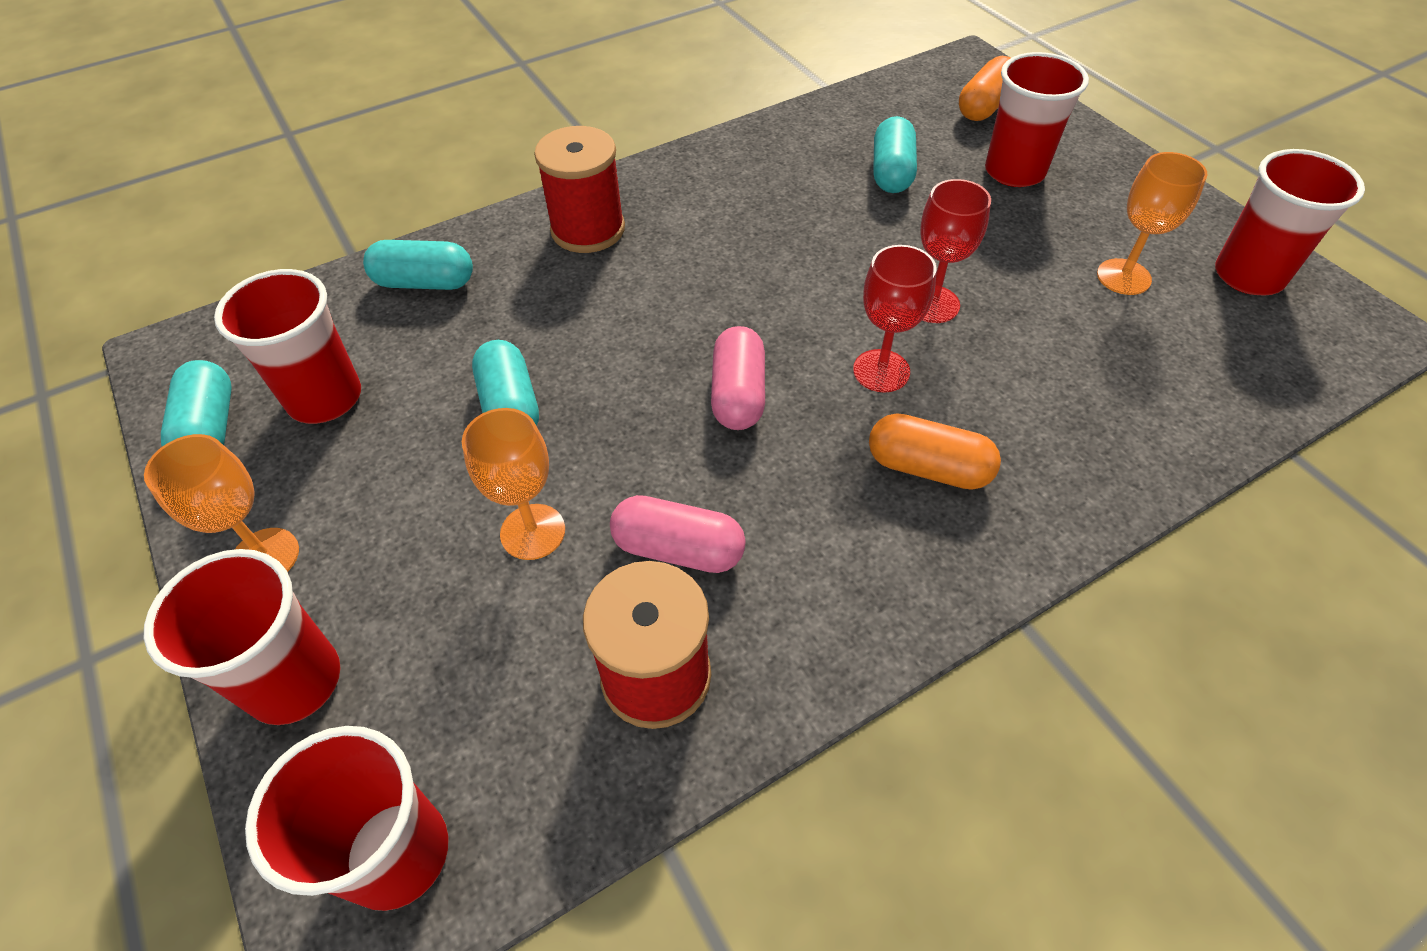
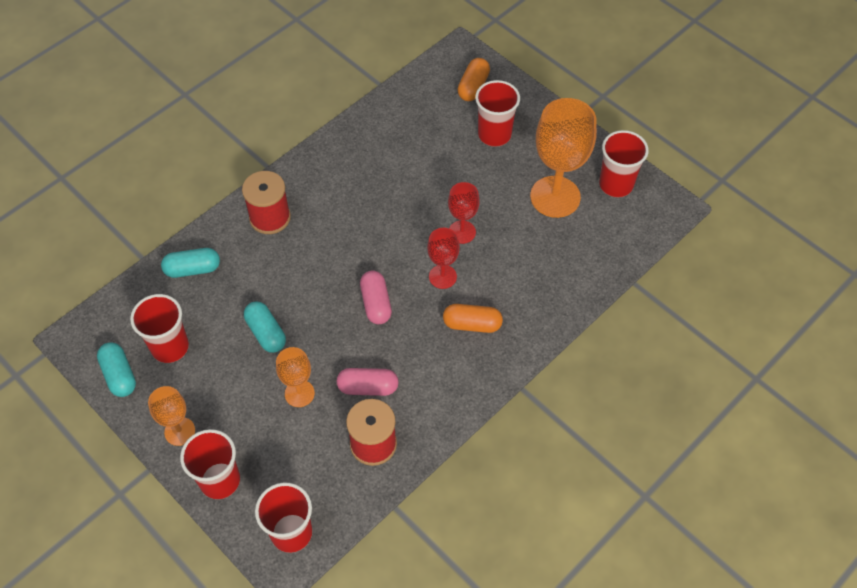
camera: 15 degrees left, 5 degrees up
turquoise capsule [873,116,917,193] -> none
orange goblet [1097,152,1207,295] -> orange goblet [530,98,597,218], size x1.87

